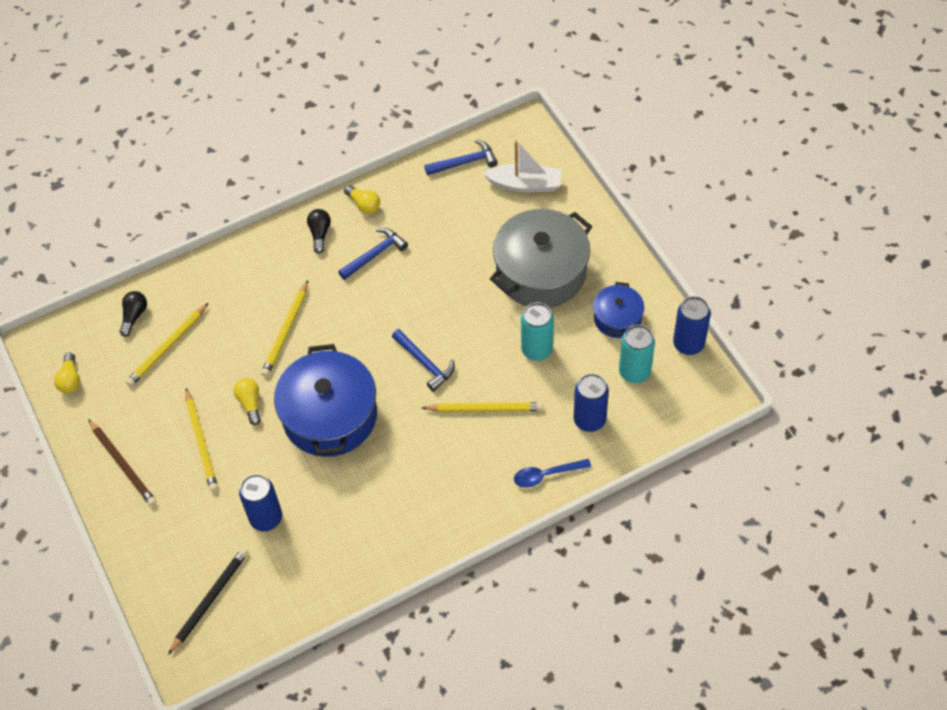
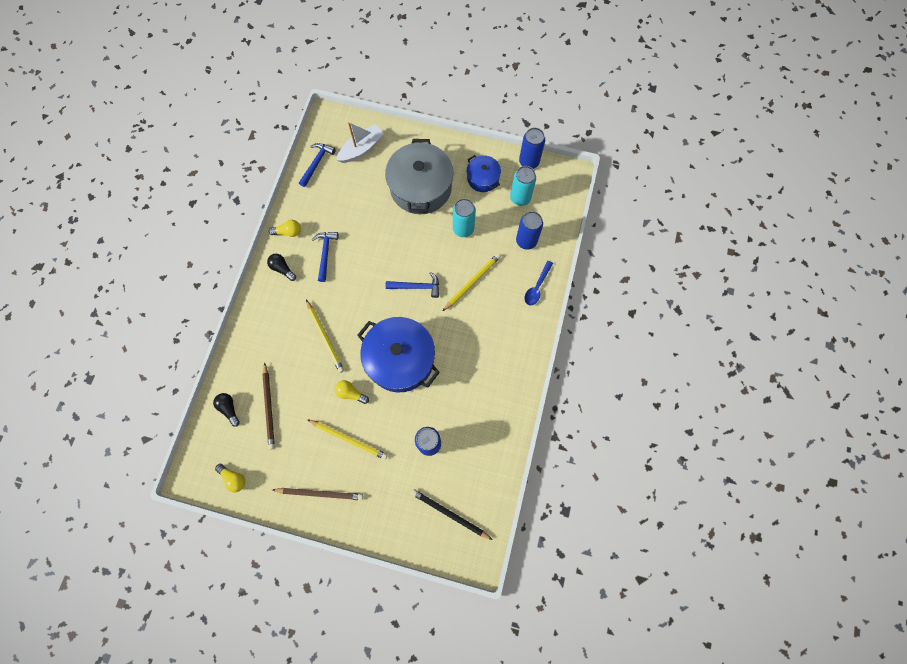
camera: 50 degrees left, 15 degrees up
yellow pencil [126,303,208,387] -> brown pencil [262,363,275,450]
black pencil [168,548,248,655] -> black pencil turned 45 degrees counterclockwise [411,489,493,540]

